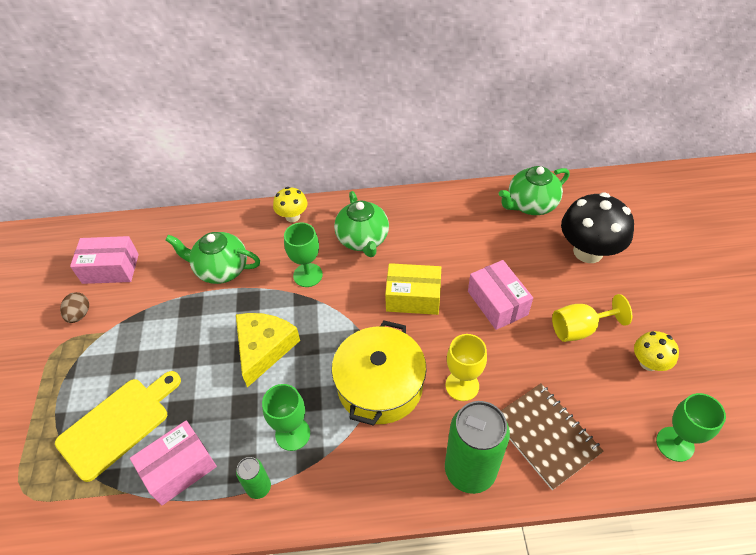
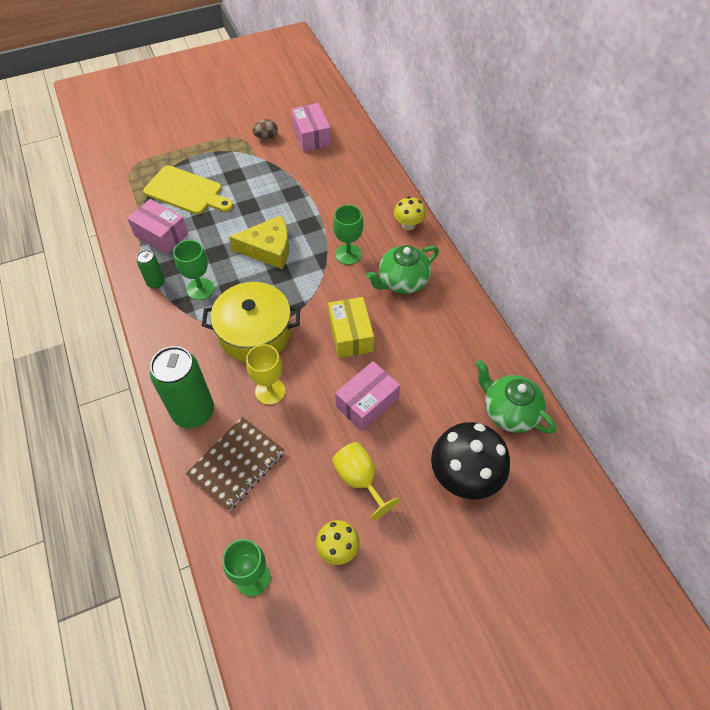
camera: 70 degrees right, 5 degrees up
green teapot [166,232,260,284] -> none

